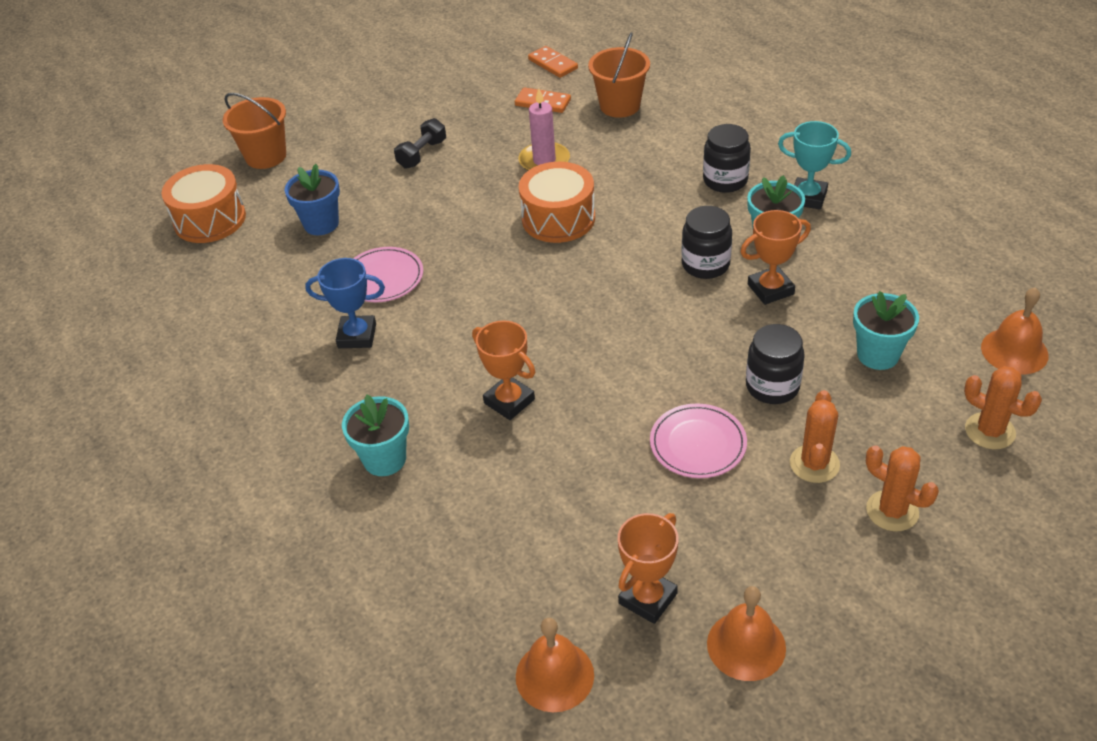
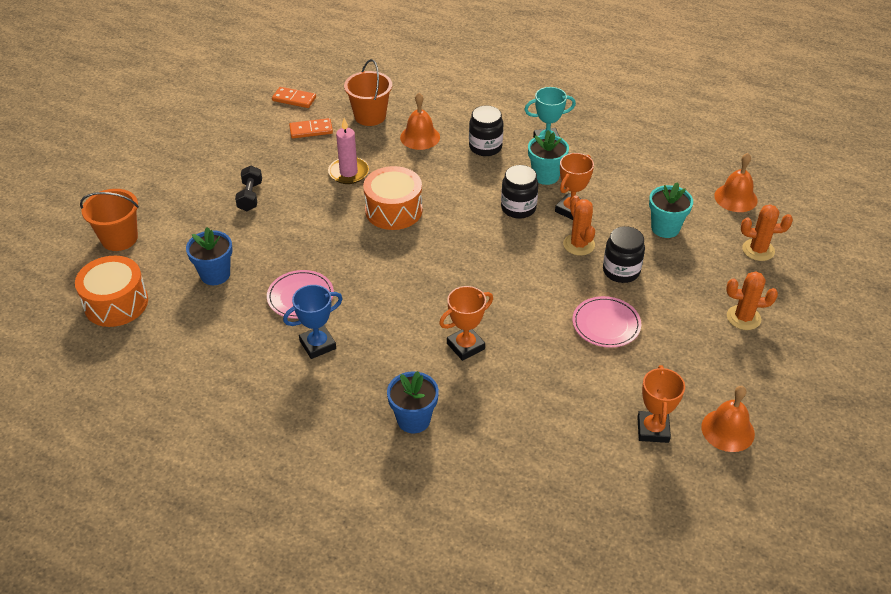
camera: 35 degrees left, 0 degrees up
turquoise flower pot [342,394,409,476] -> blue flower pot [387,371,439,433]
orange trophy [472,320,535,420] -> orange trophy turned 45 degrees counterclockwise [439,286,493,361]
orange bell [516,618,594,712] -> orange bell moved to [400,93,440,150]
orange cactus [790,390,840,483] -> orange cactus moved to [563,195,595,256]

